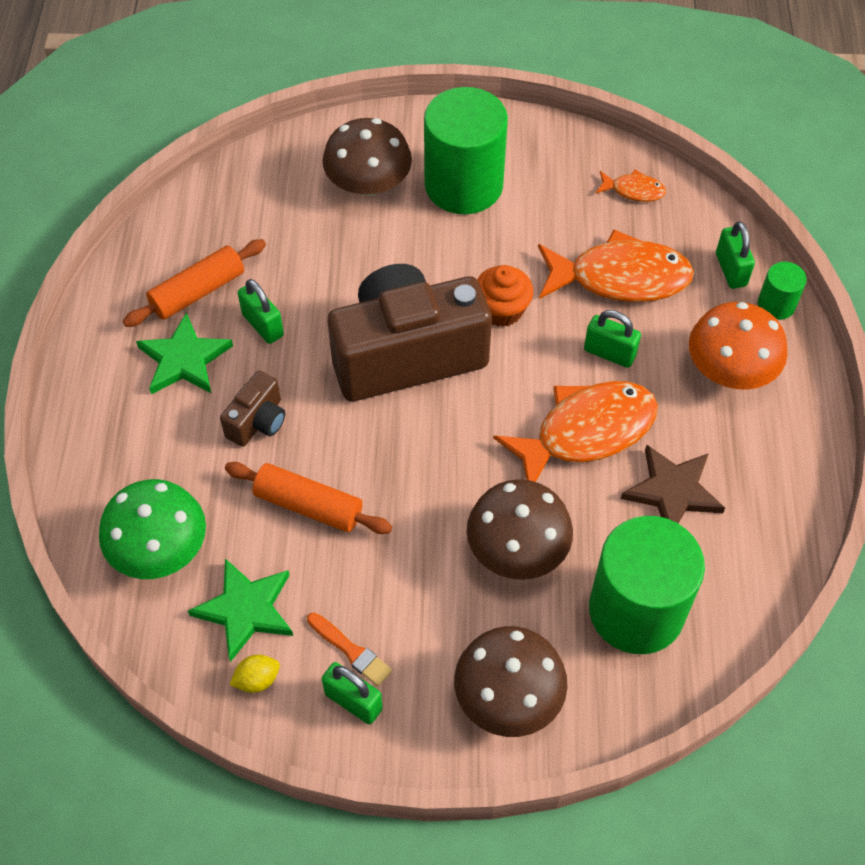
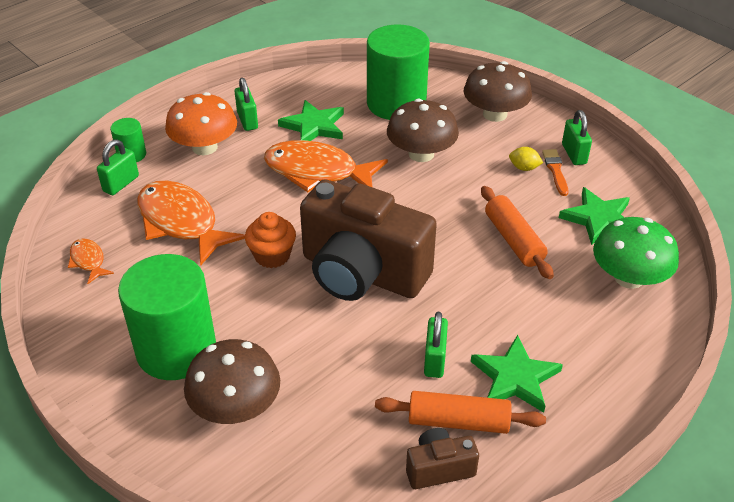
camera: 135 degrees left, 15 degrees down
brown camera [220,371,285,447] -> brown camera moved to [406,428,479,489]
yellow lemon [230,655,280,693] -> yellow lemon moved to [509,147,543,171]
green padlock [584,310,641,368] -> green padlock moved to [235,78,258,131]
brown star [621,445,725,523] -> green star [278,100,344,141]

